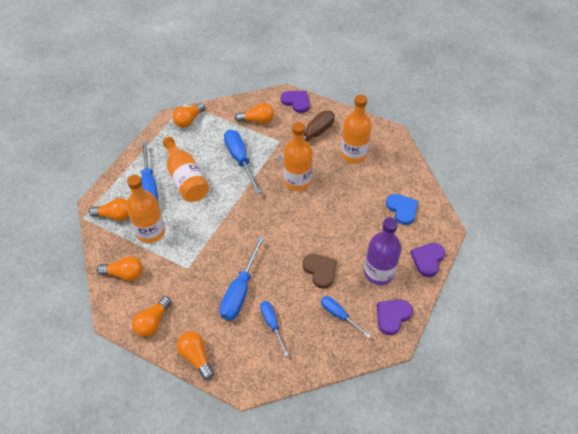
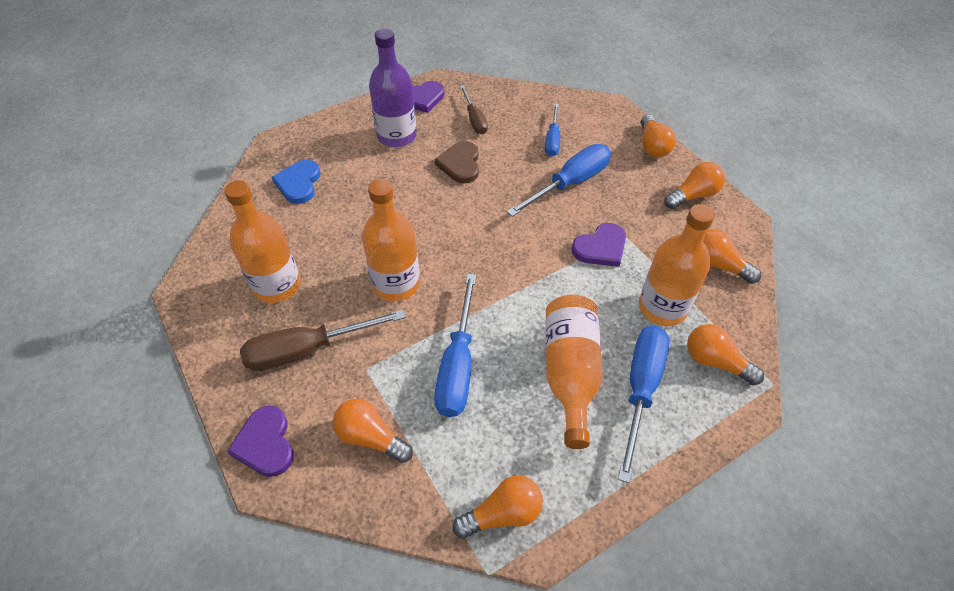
camera: 150 degrees left, 0 degrees up
blue screwdriver [321,296,371,338] -> brown screwdriver [460,85,488,134]
purple heart [410,243,445,277] -> purple heart moved to [571,223,626,267]

